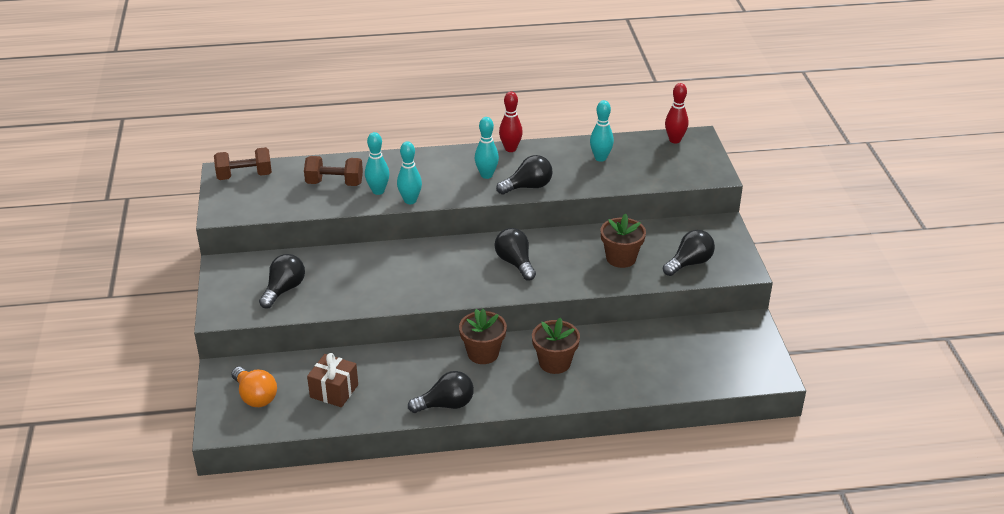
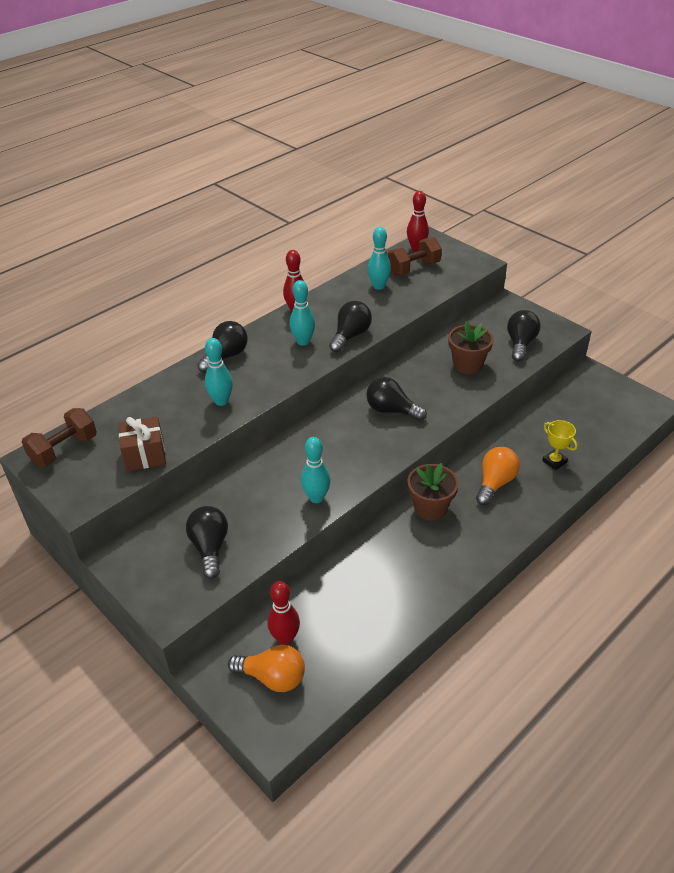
camera: 35 degrees left, 5 degrees up
brown dumbbell [304,156,363,186] -> brown dumbbell moved to [387,237,442,276]
brown gift [307,353,358,407] -> brown gift moved to [119,416,166,471]
turquoise bowling pin [397,141,422,204] -> turquoise bowling pin moved to [301,437,330,503]
black light bulb [408,371,474,413] -> black light bulb moved to [197,321,248,373]
brown flower pot [532,317,580,374] -> orange light bulb [476,447,520,505]
none -> red bowling pin [267,581,300,645]
none -> yellow trophy [542,420,578,470]

